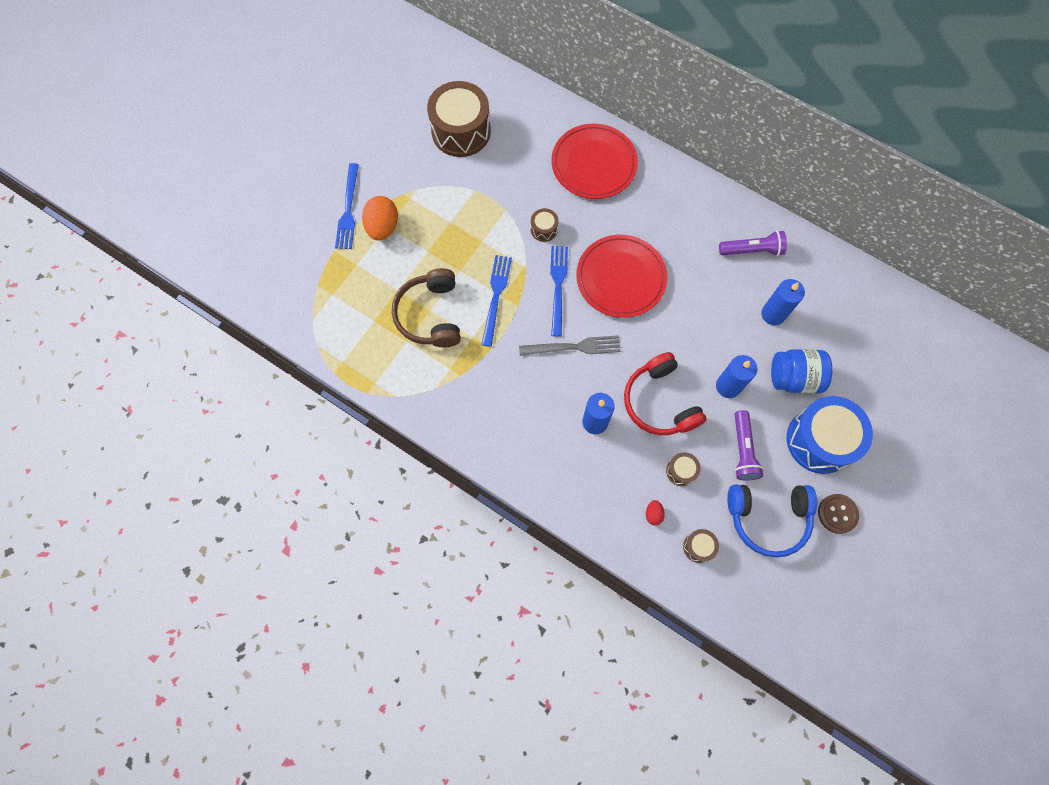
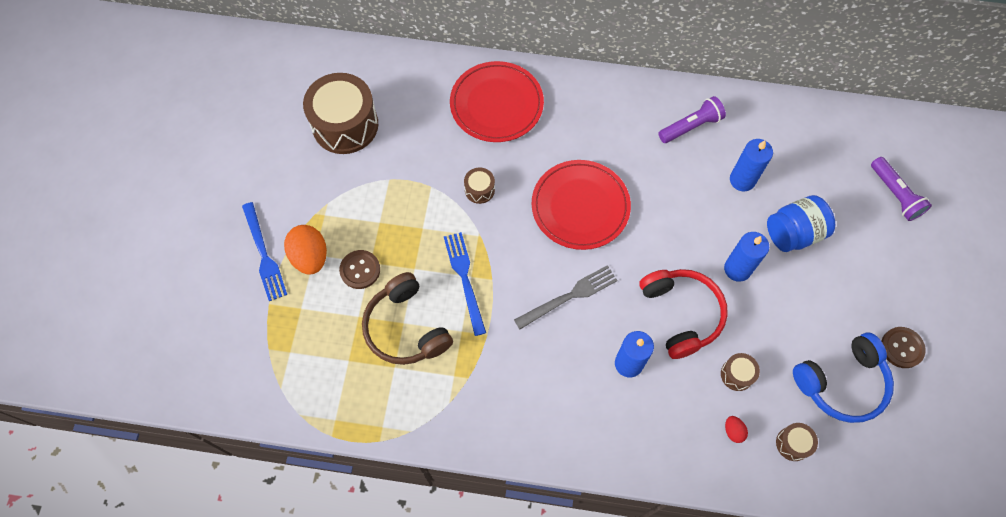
camera: 25 degrees left, 5 degrees down
blue fork [550,246,568,337] -> none
red headphones [624,352,707,435] -> red headphones turned 150 degrees counterclockwise [639,269,728,359]
purple flashlight [735,410,764,480] -> purple flashlight moved to [871,157,932,221]
blue drum [787,396,873,474] -> none
none -> brown button [339,250,380,289]

